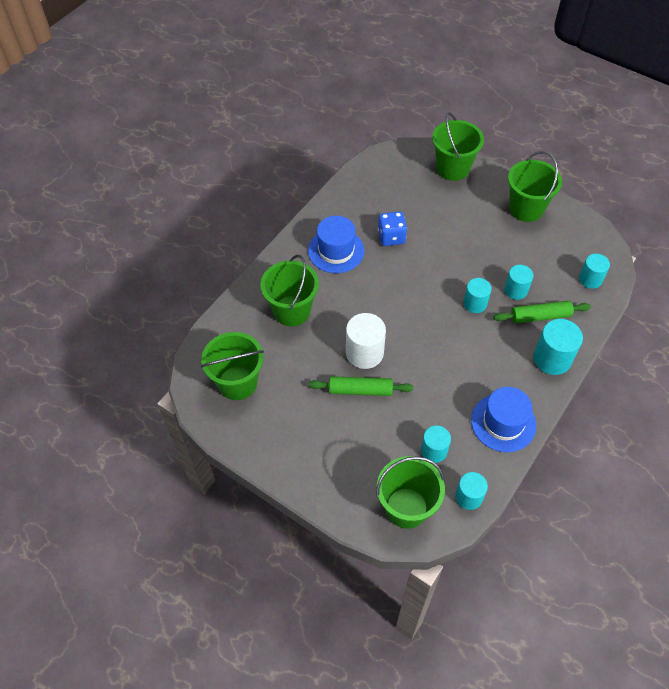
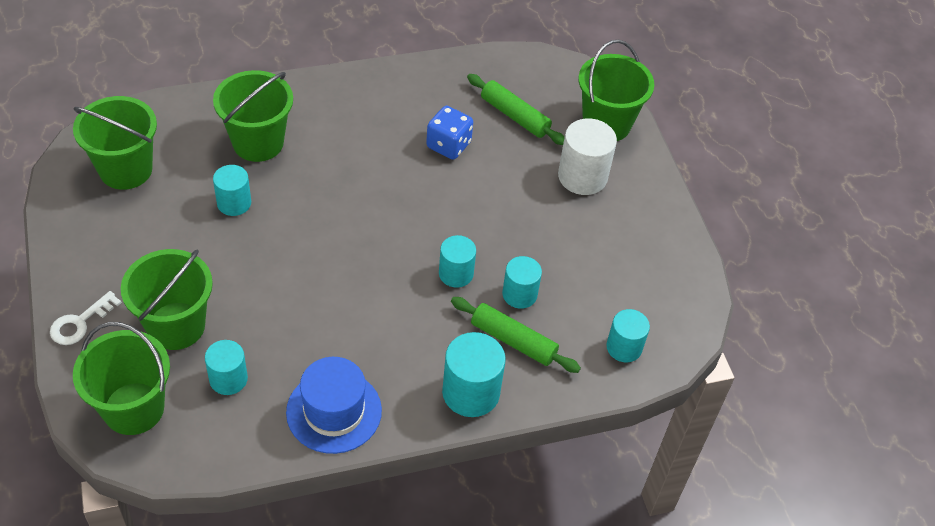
camera: 35 degrees right, 5 degrees down
blue hat [308,216,364,273] -> none
green rolling pin [309,376,413,396] -> green rolling pin moved to [467,74,565,145]
white cylinder [346,313,386,369] -> white cylinder moved to [558,118,617,195]
turquoise cylinder [455,472,488,510] -> turquoise cylinder moved to [213,165,251,216]
green bucket [508,151,562,222] -> green bucket moved to [121,249,213,350]
none -> white key [50,291,122,345]

